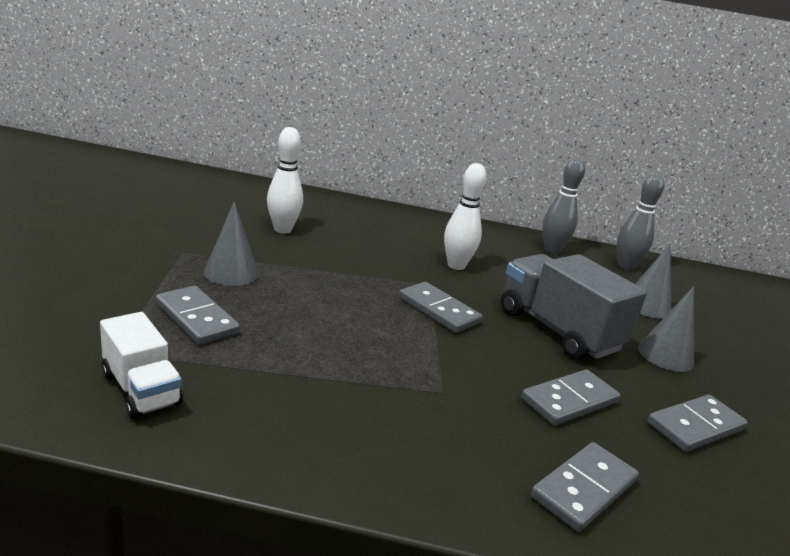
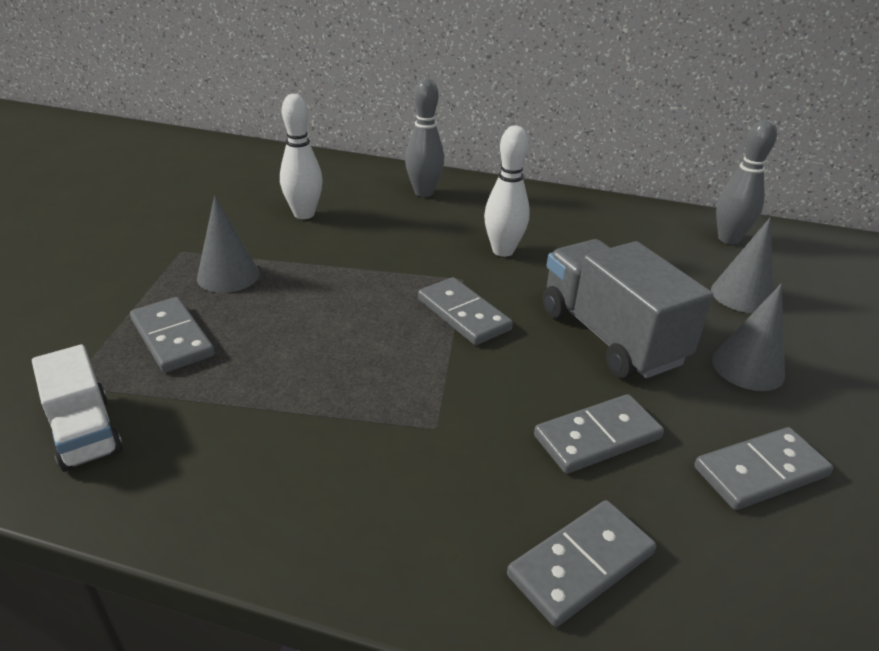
camera: 10 degrees right, 10 degrees up
grey bowling pin [543,158,585,254] -> grey bowling pin moved to [405,79,444,197]

